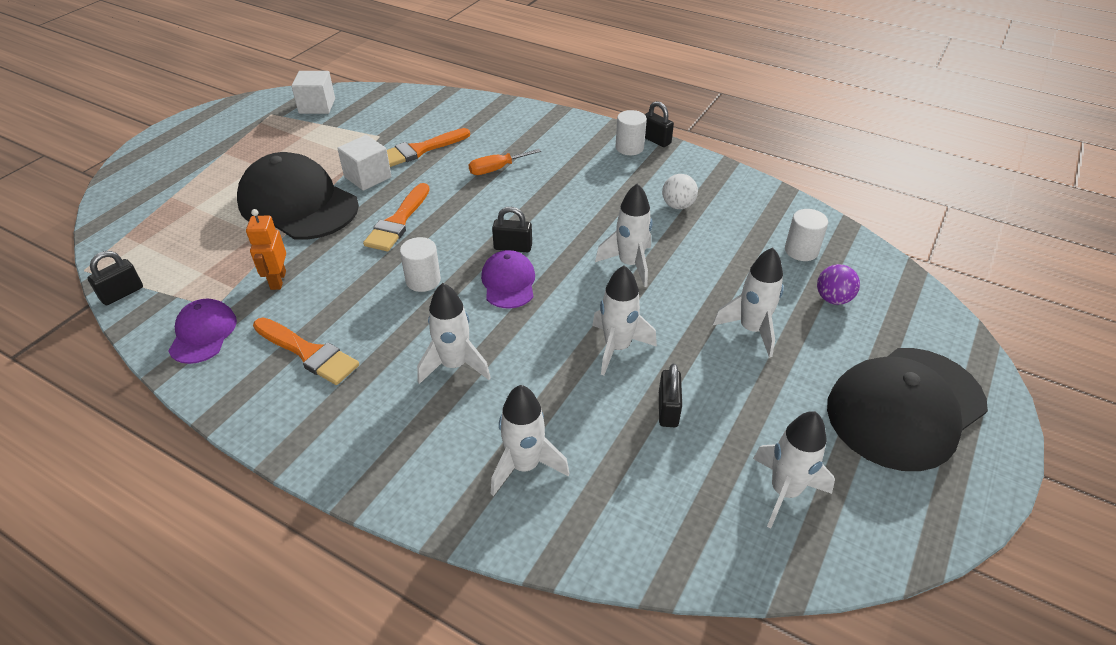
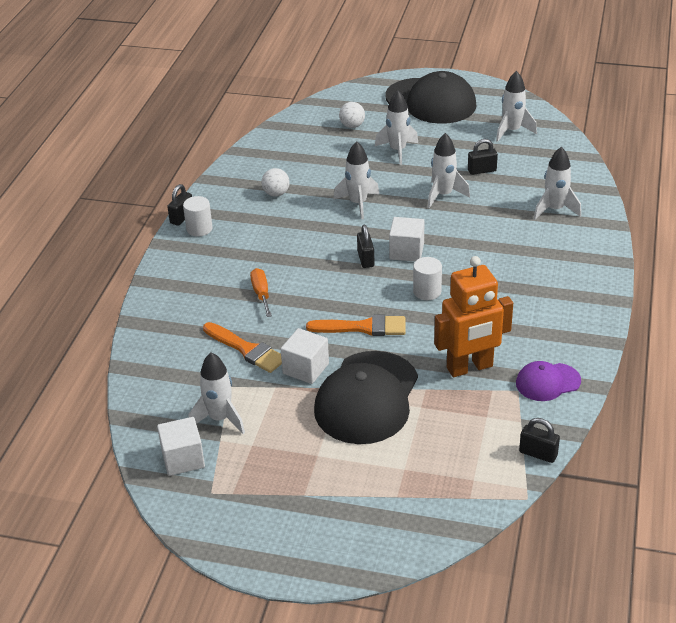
camera: 105 degrees left, 5 degrees down
orange robot [246,209,286,290] -> orange robot [434,256,513,377], size x1.83
orange brush [253,318,359,385] -> none
white rocket [417,283,491,384] -> white rocket moved to [188,352,245,434]
orange screwdriver [469,149,541,175] -> orange screwdriver turned 150 degrees counterclockwise [250,268,272,317]
purple cap [481,250,535,308] -> white cube [389,217,424,261]
white cylinder [785,209,828,261] -> none
purple ball [817,264,860,305] -> white ball [339,102,365,128]

